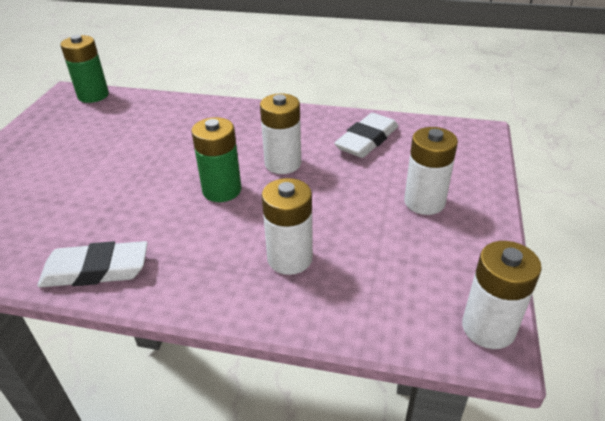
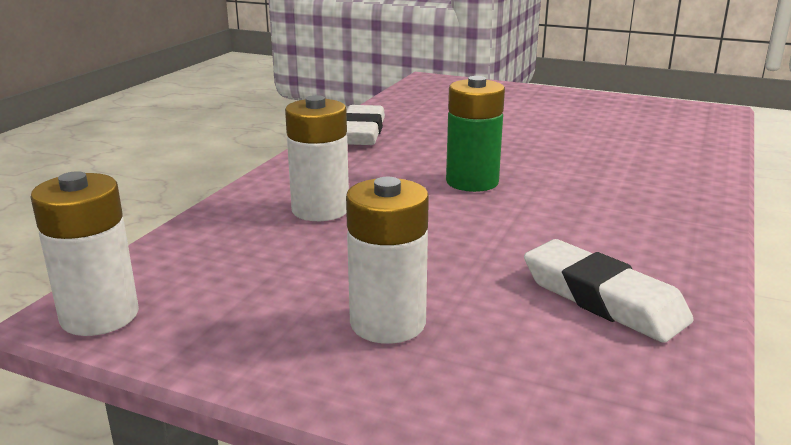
camera: 100 degrees right, 15 degrees down
green battery [60,35,109,103] -> none
white battery [260,93,301,174] -> none

